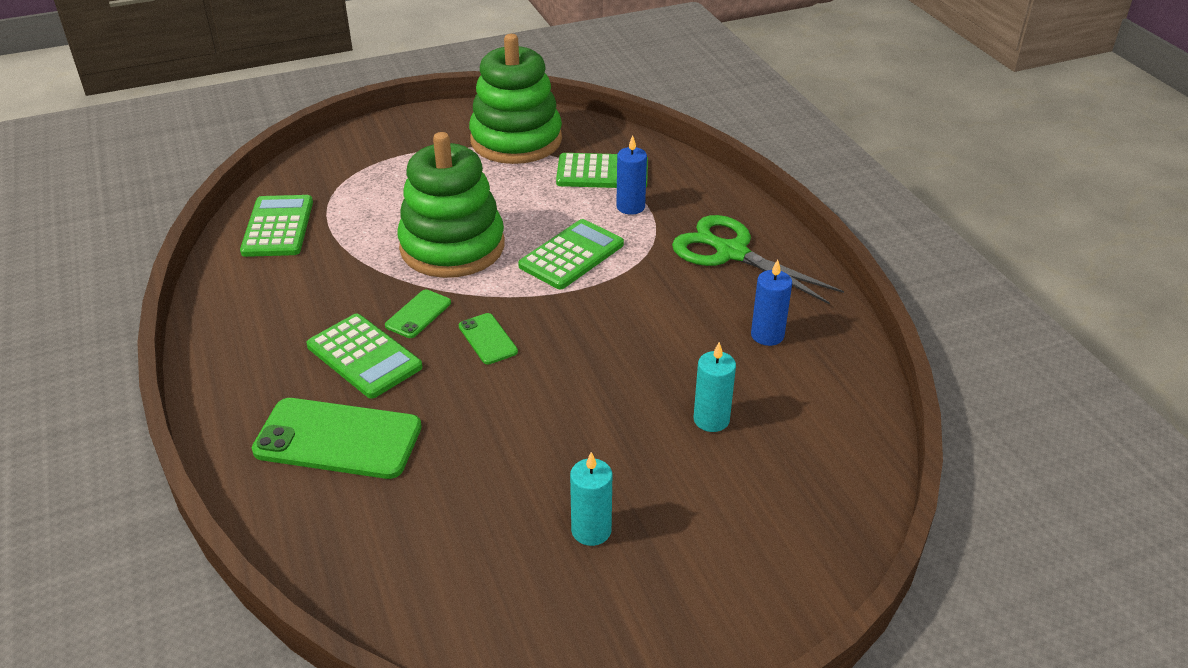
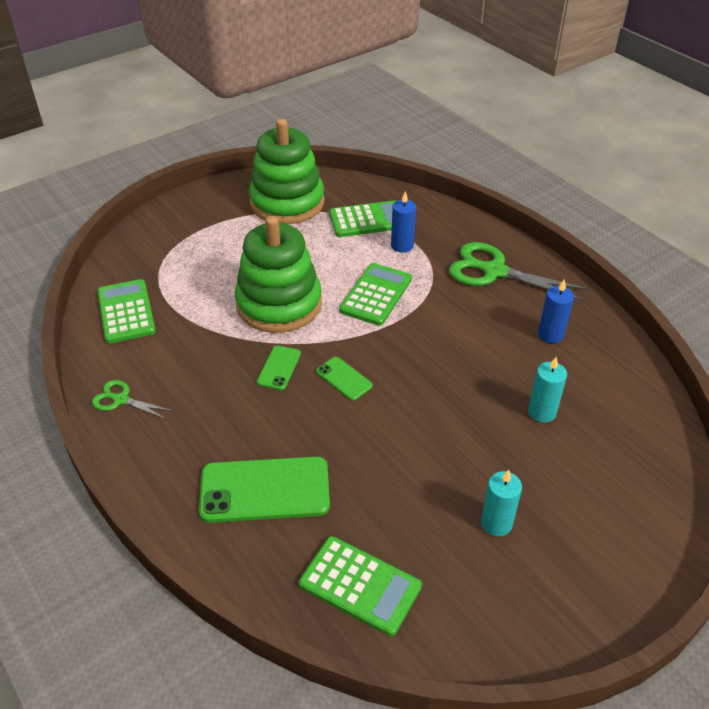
camera: 15 degrees left, 5 degrees up
green calculator [306,314,423,399] -> green calculator moved to [299,536,422,636]
none -> green scissors [92,380,173,419]

